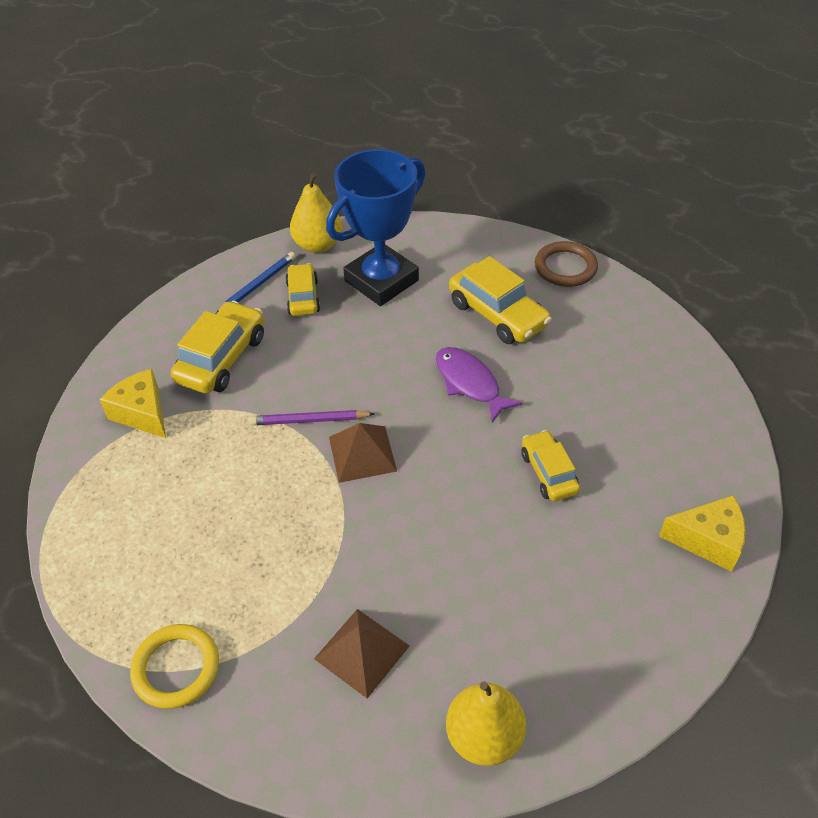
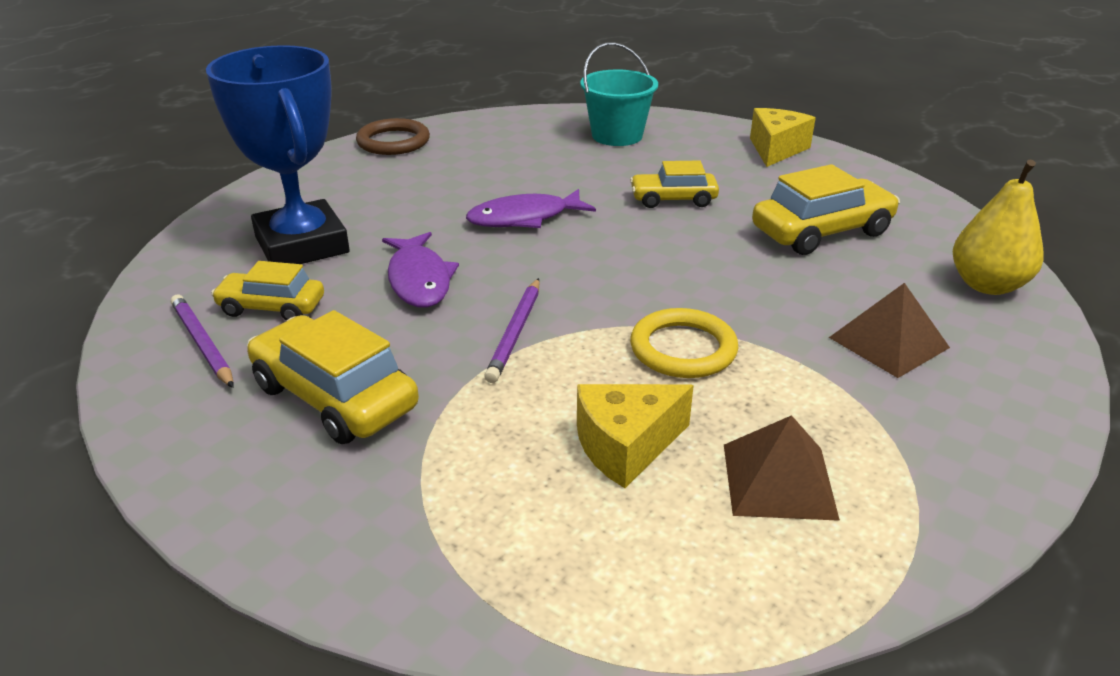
camera: 75 degrees left, 15 degrees down
yellow cheese [99,369,166,438] -> yellow cheese moved to [577,384,694,488]
yellow ring [130,624,219,709] -> yellow ring moved to [630,308,738,378]
blue pencil [217,252,296,312] -> purple pencil [171,294,234,388]
yellow pear [290,173,342,253] -> none
brown pyramid [329,423,397,483] -> brown pyramid moved to [724,415,840,521]
yellow car [449,256,552,344] -> yellow car moved to [752,164,900,255]
none -> purple fish [382,232,459,308]
none -> turquoise bucket [580,42,658,146]

